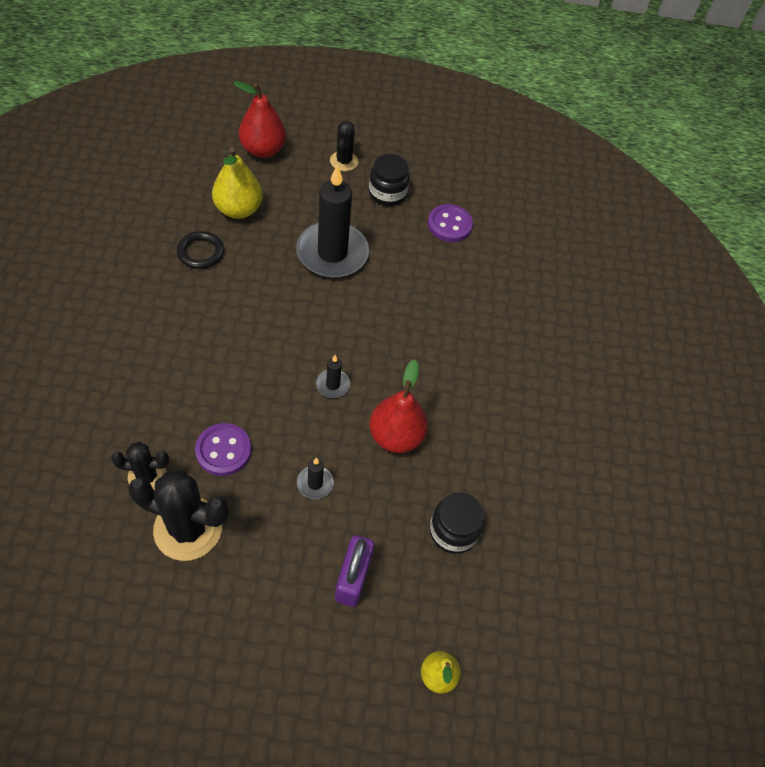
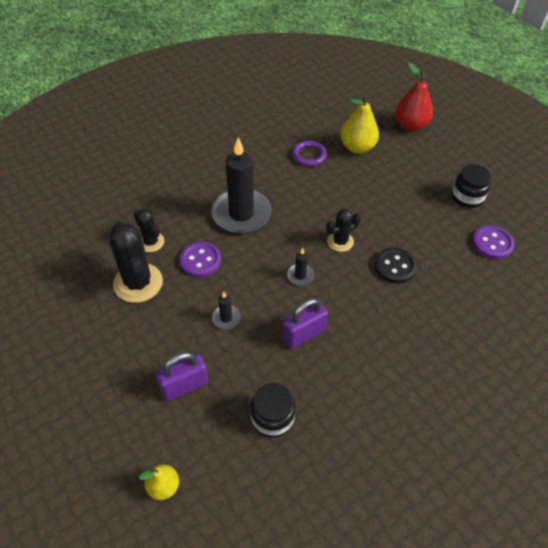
camera: 55 degrees right, 5 degrees down
black ring [177,231,224,269] -> purple ring [292,140,327,166]
black candle [296,164,369,278] -> black candle moved to [211,137,271,234]
black cactus [330,121,358,171] -> black cactus moved to [326,209,361,252]
red pear [369,360,428,453] -> purple padlock [282,298,328,349]
none -> black button [375,247,417,284]

